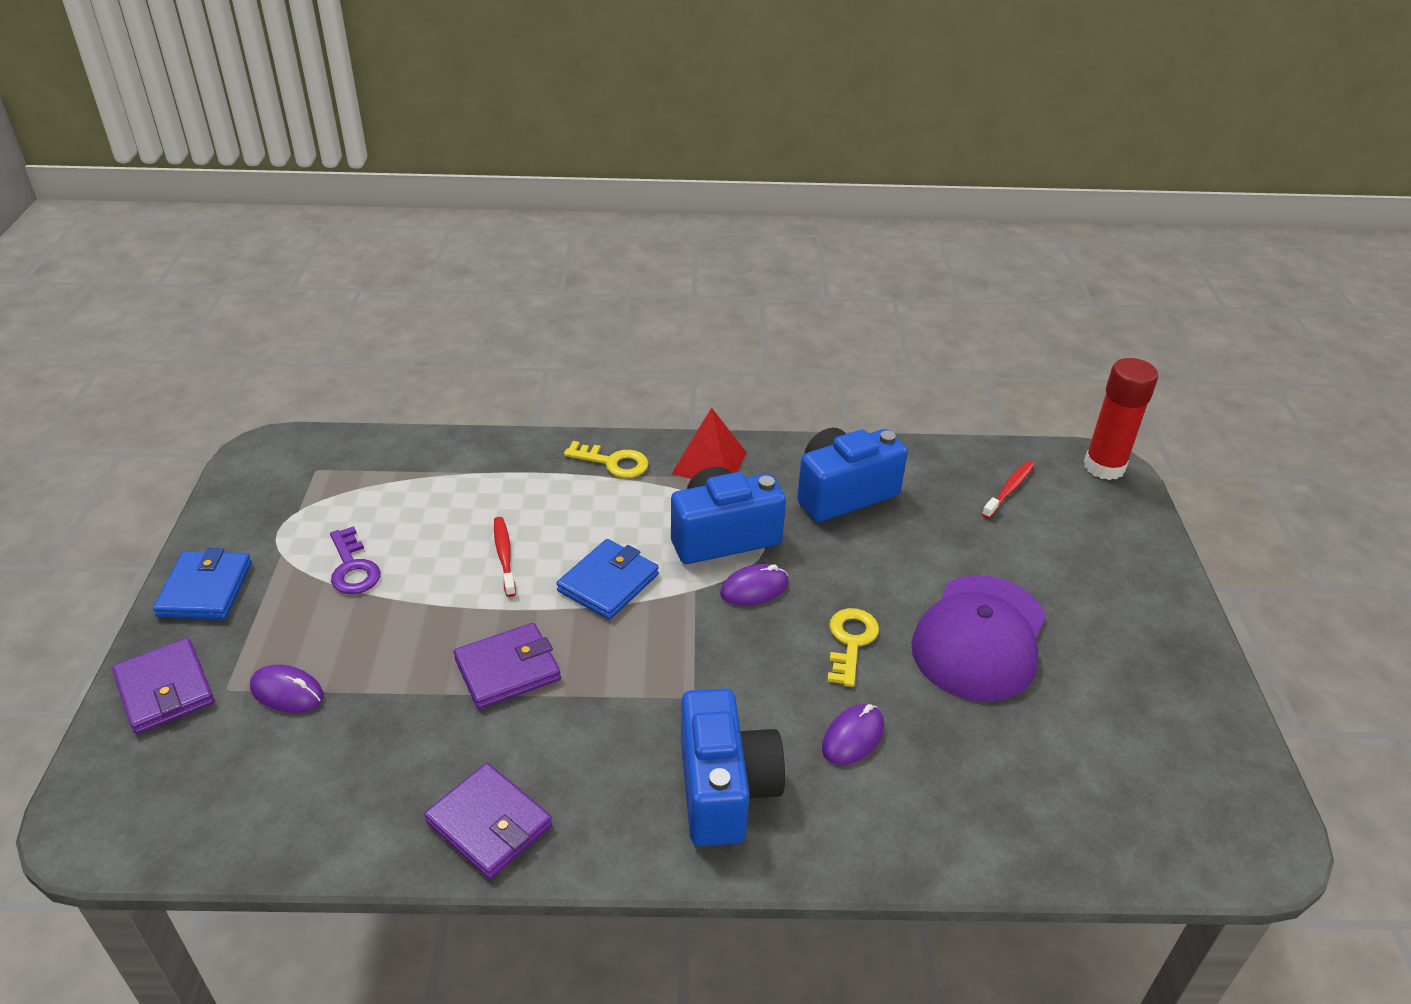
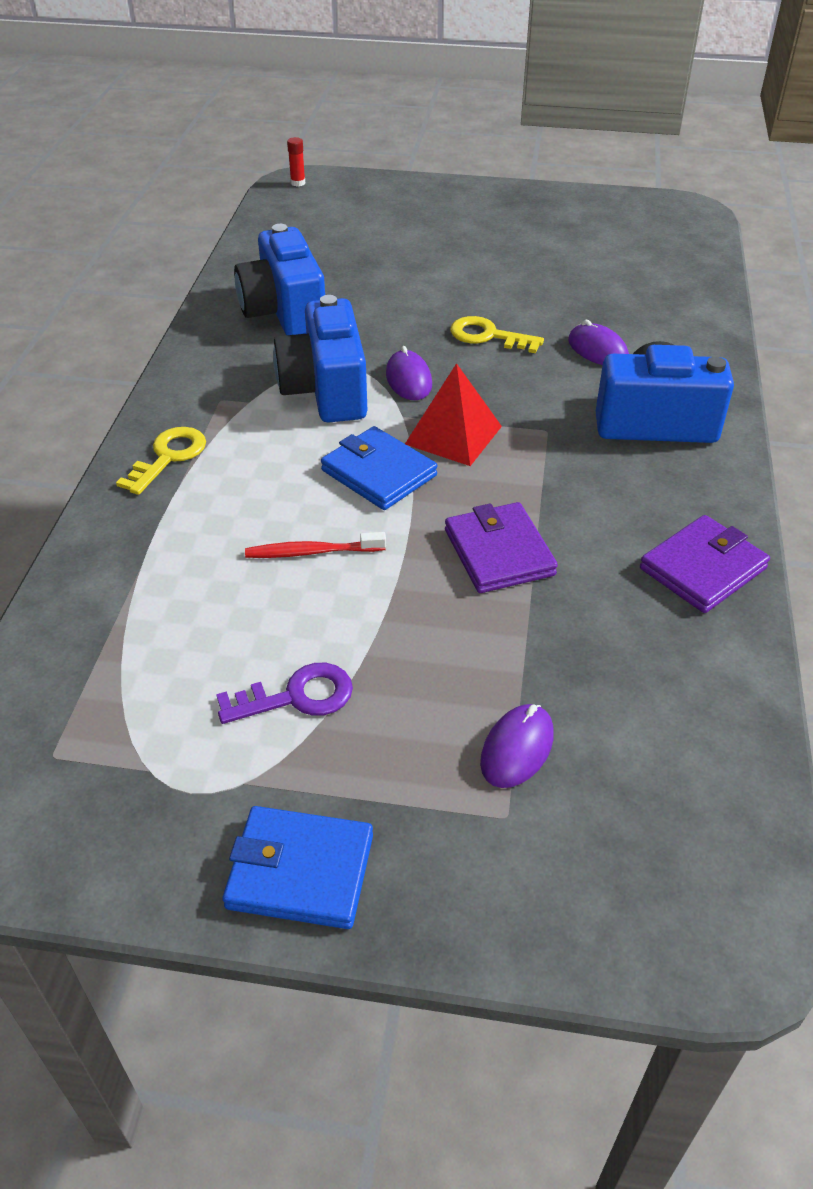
camera: 80 degrees left, 5 degrees up
purple wallet [112,638,214,734] -> none
red pyramid [672,407,747,479] -> red pyramid moved to [405,363,502,466]
purple cap [911,575,1046,702] -> none
red toothbrush [982,461,1034,519] -> none
red glue stick [1084,358,1158,480] -> red glue stick [287,137,305,187], size x0.40

